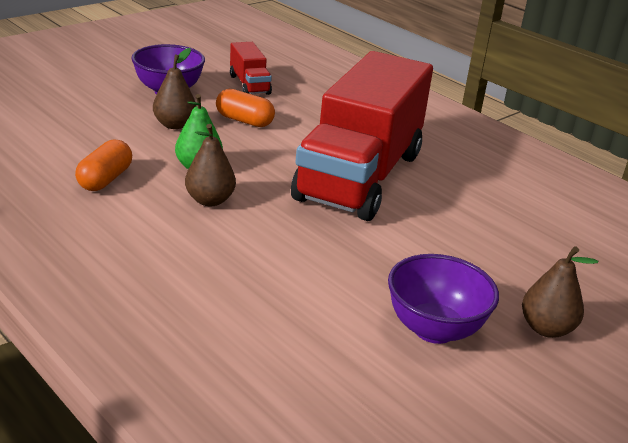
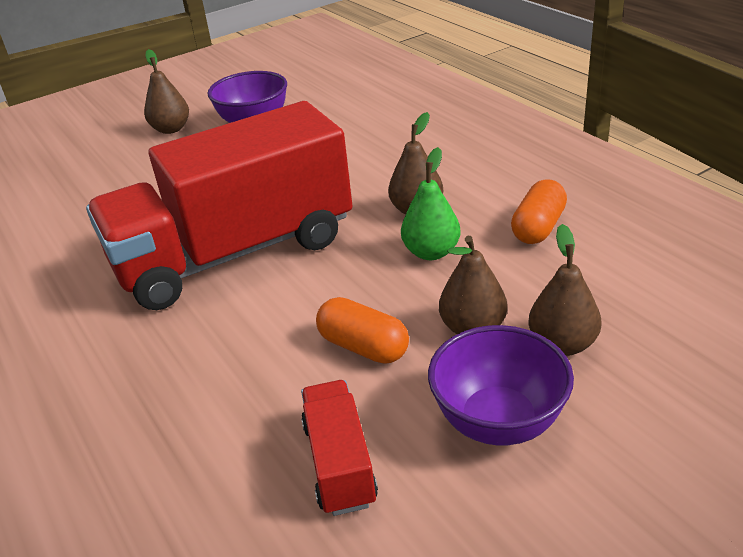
camera: 165 degrees left, 5 degrees up
red truck [291,51,433,221] -> red truck turned 150 degrees counterclockwise [86,101,352,310]
none -> brown pear [529,224,602,356]

